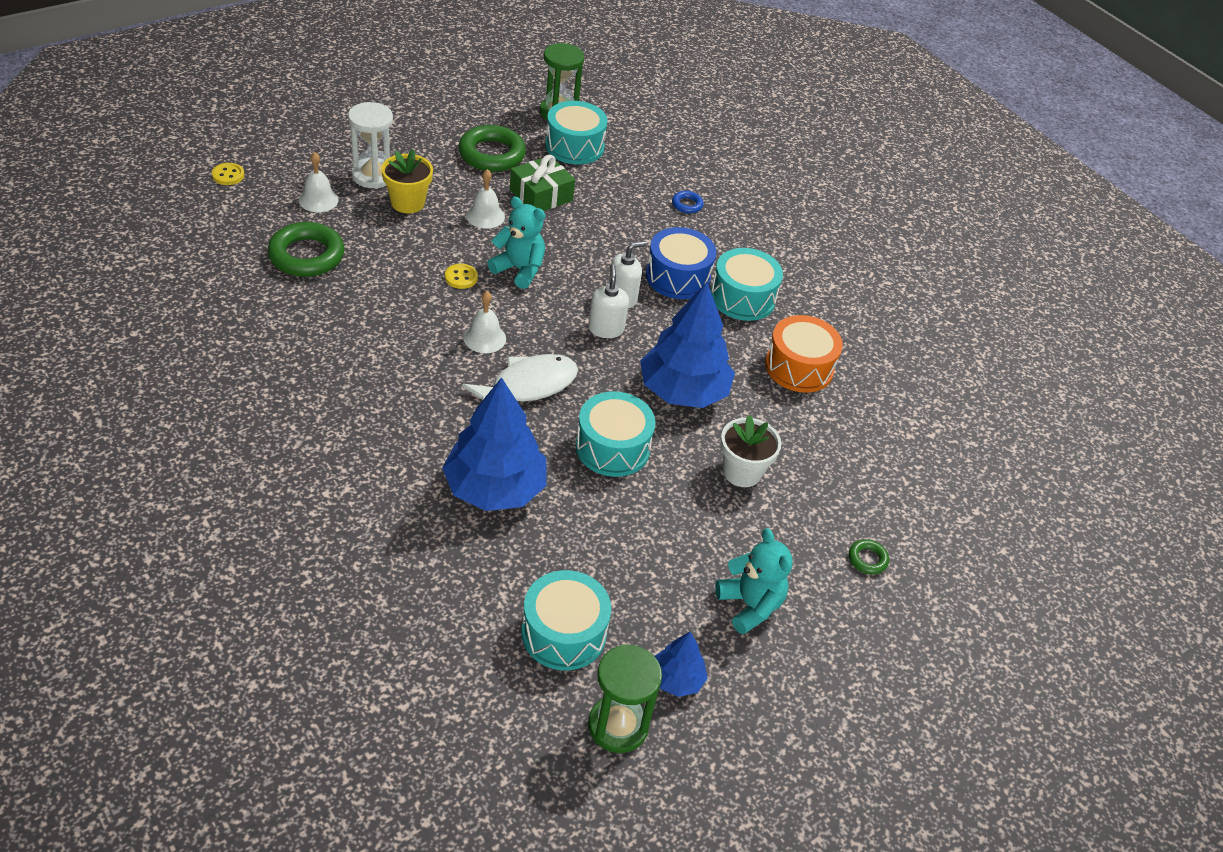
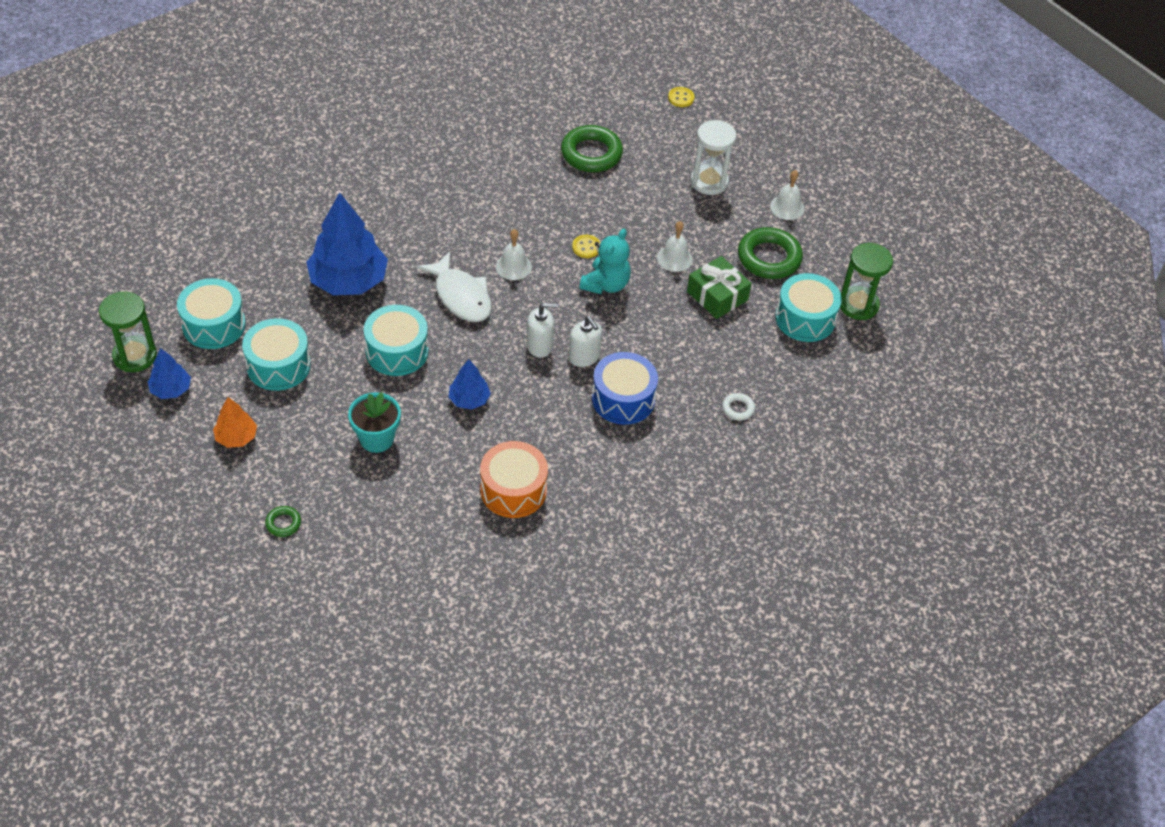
camera: 90 degrees right, 5 degrees up
white bell [299,152,339,212] -> white bell moved to [770,170,805,220]
yellow flower pot [381,149,433,213] -> none
blue tree [640,282,735,408] -> blue tree [449,359,491,410], size x0.50
blue ring [672,191,704,214] -> white ring [722,393,755,421]
turquoise drum [711,248,783,321] -> turquoise drum moved to [242,318,311,391]
turquoise teddy bear [715,528,793,635] -> orange tree [213,397,257,448]
white flower pot [720,415,781,487] -> turquoise flower pot [348,392,401,453]

